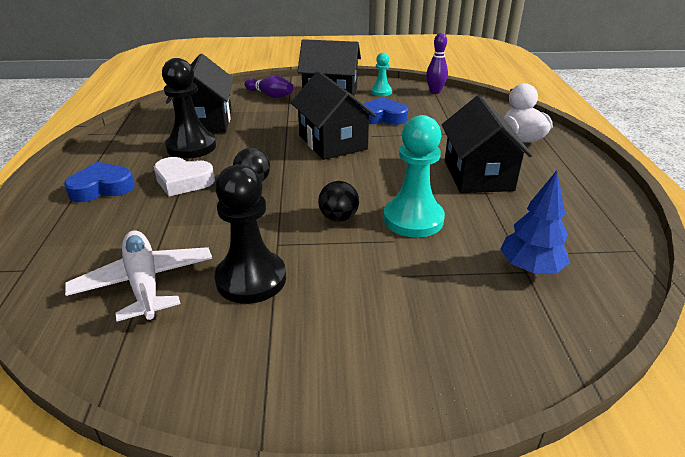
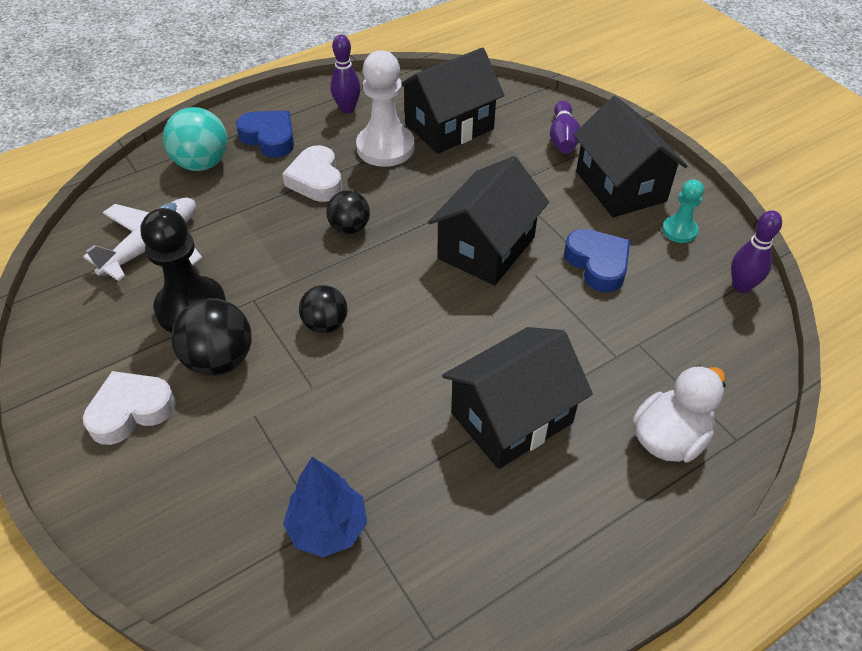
camera: 60 degrees right, 15 degrees up
black pawn [162,58,216,159] -> white pawn [356,50,415,167]
turquoise pawn [384,115,445,238] -> none
none -> white heart [83,371,176,445]
none -> turquoise ball [163,107,228,171]
none -> black ball [171,298,252,376]
none -> purple bowling pin [330,35,361,113]

